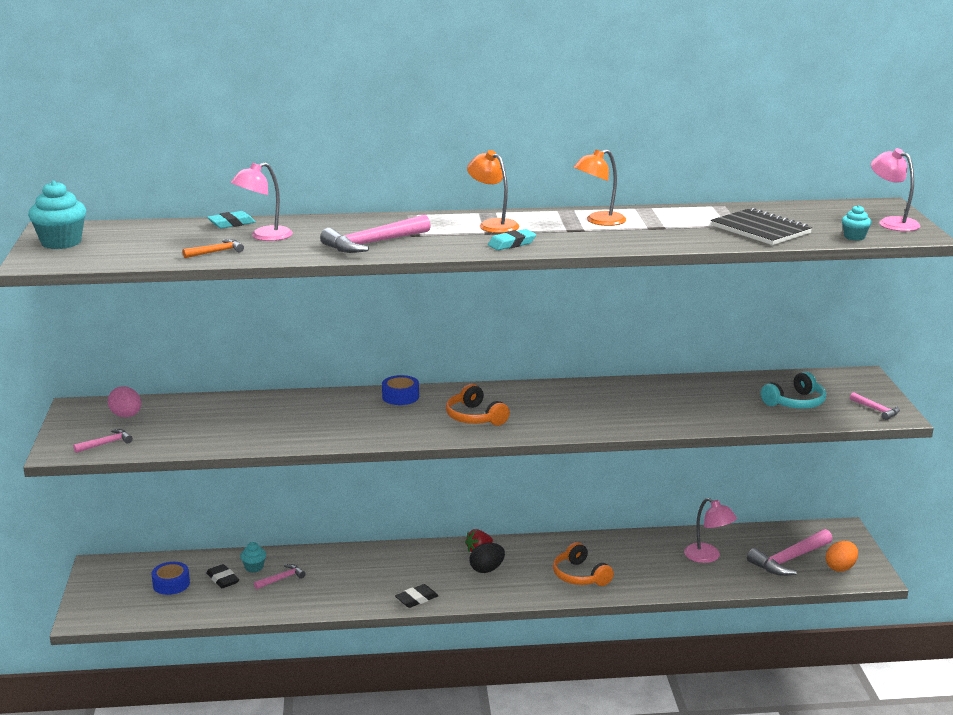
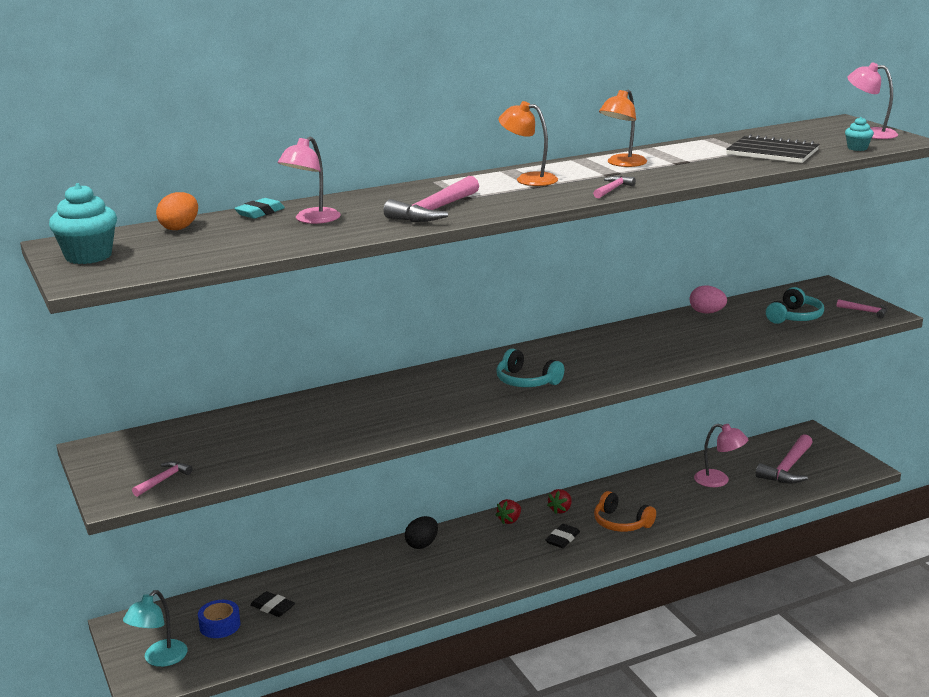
camera: 20 degrees left, 0 degrees up
pink egg [108,386,141,417] -> pink egg moved to [690,285,727,314]
orange hammer [183,239,244,258] -> none
turquoise cupcake [240,542,266,572] -> none
pink hammer [254,564,305,589] -> pink hammer moved to [593,176,636,198]
blue tape [382,375,419,405] -> none
black eraser [395,584,439,608] -> black eraser moved to [546,524,580,548]
orange headphones [446,384,510,426] -> turquoise headphones [496,349,564,387]
black egg [469,543,505,573] -> black egg moved to [405,516,438,549]
turquoise eraser [488,229,536,250] -> none
orange egg [825,541,858,572] -> orange egg moved to [156,192,198,230]
none -> turquoise lamp [123,590,188,667]
none -> red strawberry [547,489,572,514]

